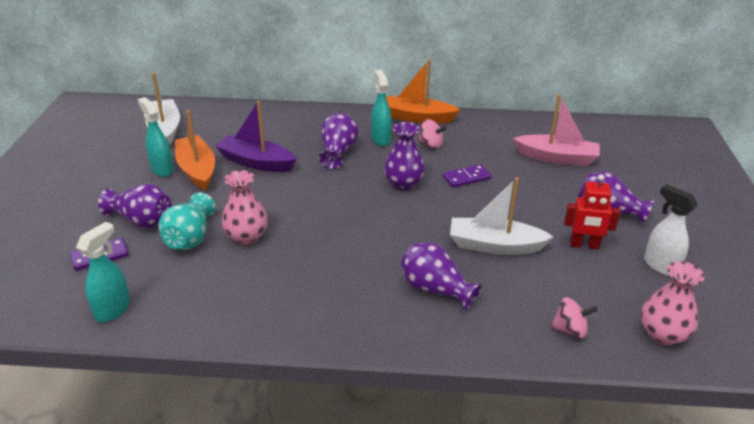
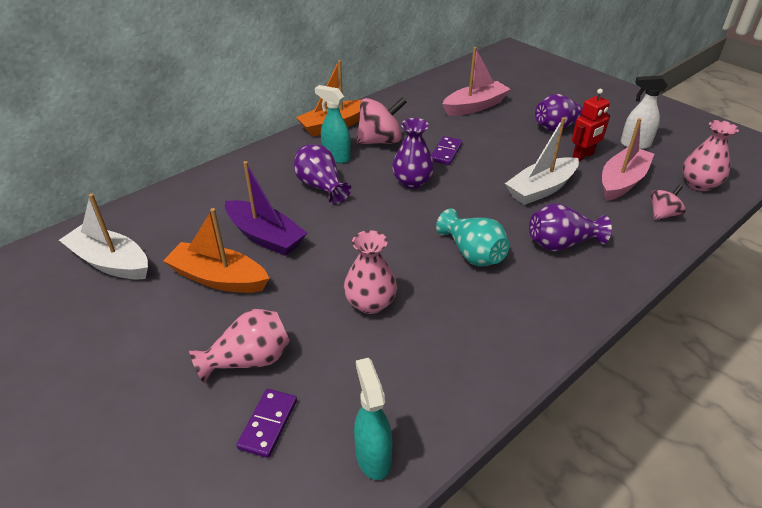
camera: 45 degrees left, 5 degrees up
purple vase [98,183,172,228] -> pink vase [189,309,290,383]
turquoise spray bottle [138,97,174,177] -> none
turquoise vase [158,192,215,250] -> turquoise vase moved to [436,208,509,266]
purple boat [215,101,297,172] -> purple boat turned 120 degrees counterclockwise [225,161,307,256]
pink spinning top [419,119,447,149] -> pink spinning top [356,97,407,144], size x1.77
none -> pink boat [602,118,654,201]

